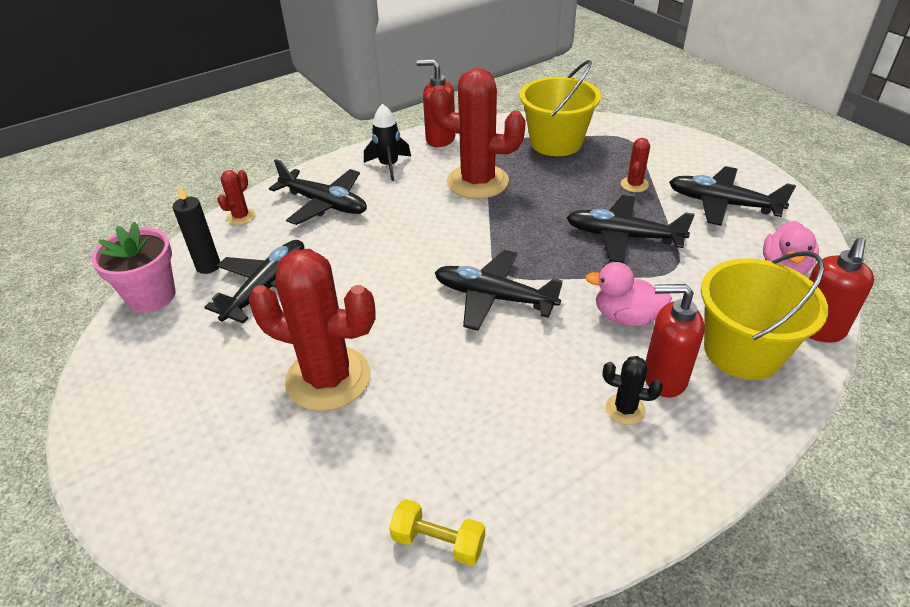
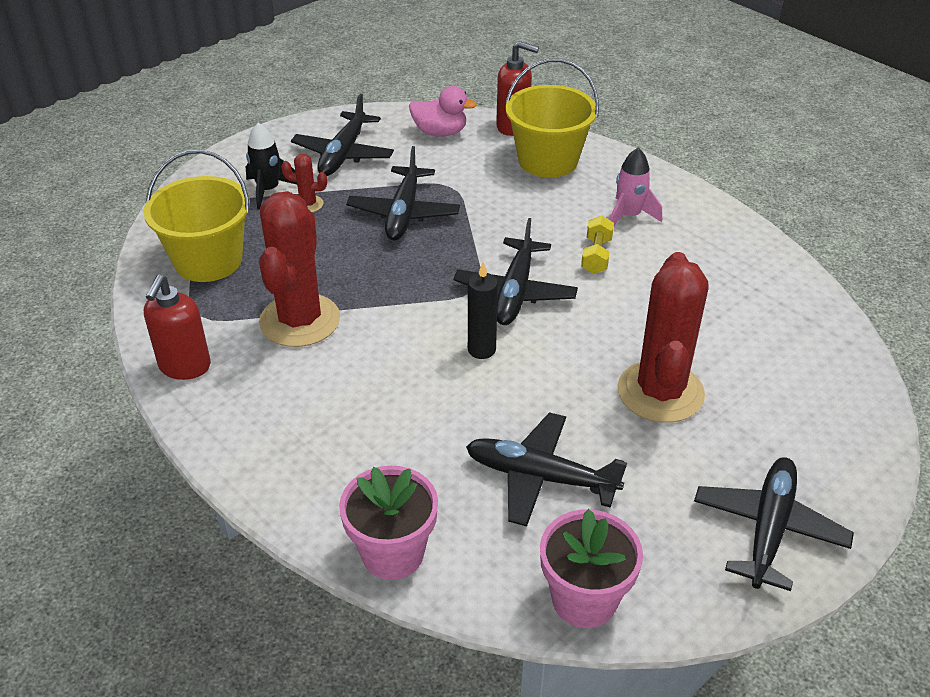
camera: 100 degrees left, 0 degrees up
black candle [173,185,220,274] -> black candle moved to [468,262,498,359]
red cactus [217,170,255,225] -> pink flower pot [339,466,438,580]
black plane [269,159,367,225] -> black plane moved to [694,457,854,591]
black rocket [364,104,411,181] -> black rocket moved to [246,123,297,209]
yellow dumbbell [389,499,485,566] -> yellow dumbbell moved to [581,216,614,274]
pink duck [585,262,672,326] -> none
black cactus [603,356,663,425] -> pink rocket [610,148,662,226]
red soap dispenser [645,284,705,397] -> none

